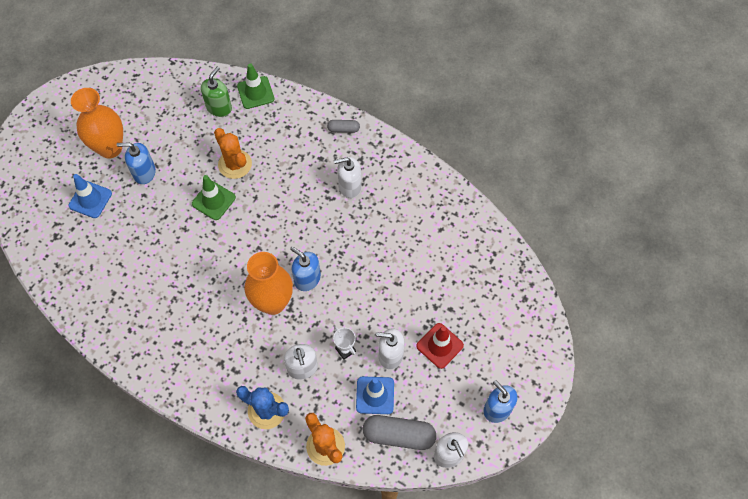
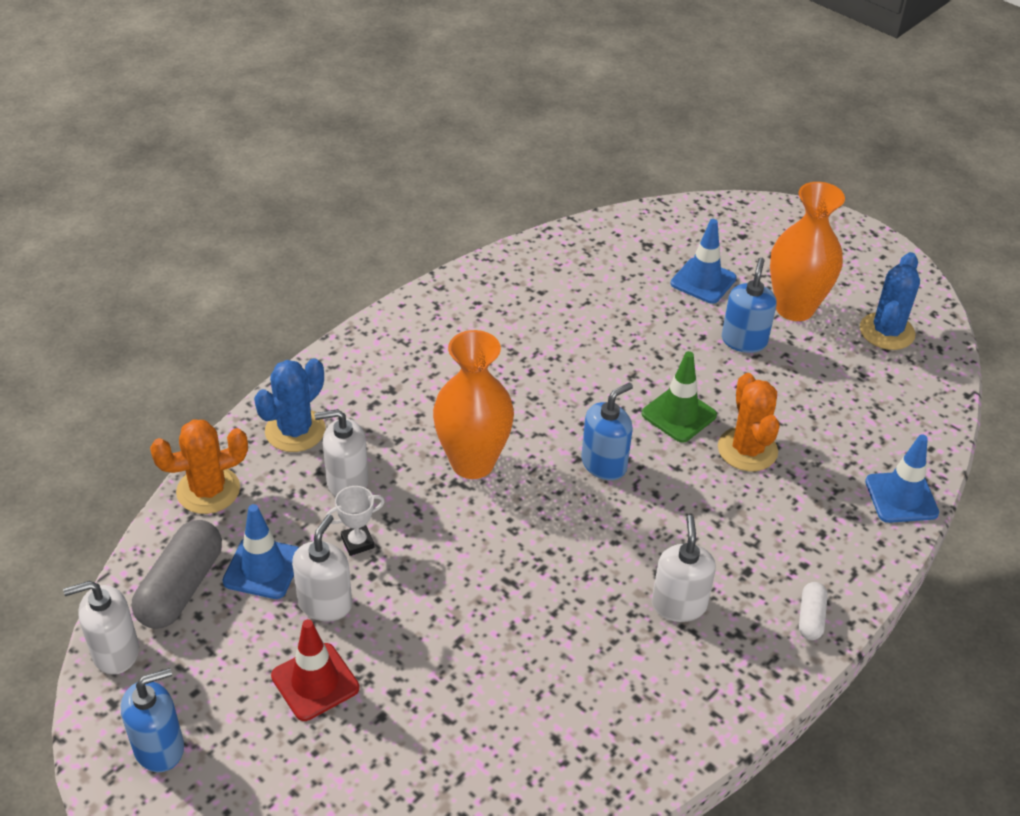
camera: 100 degrees right, 20 degrees down
green soap dispenser [201,66,232,117] -> none
orange cactus [214,128,252,179] -> orange cactus turned 75 degrees counterclockwise [718,373,780,471]
green traffic cone [237,63,275,109] -> blue traffic cone [865,434,939,523]
blue soap dispenser [290,247,321,291] -> blue soap dispenser moved to [581,382,633,480]
grey capsule [327,120,360,133] -> white capsule [799,582,828,640]
none -> blue cactus [860,252,920,350]

